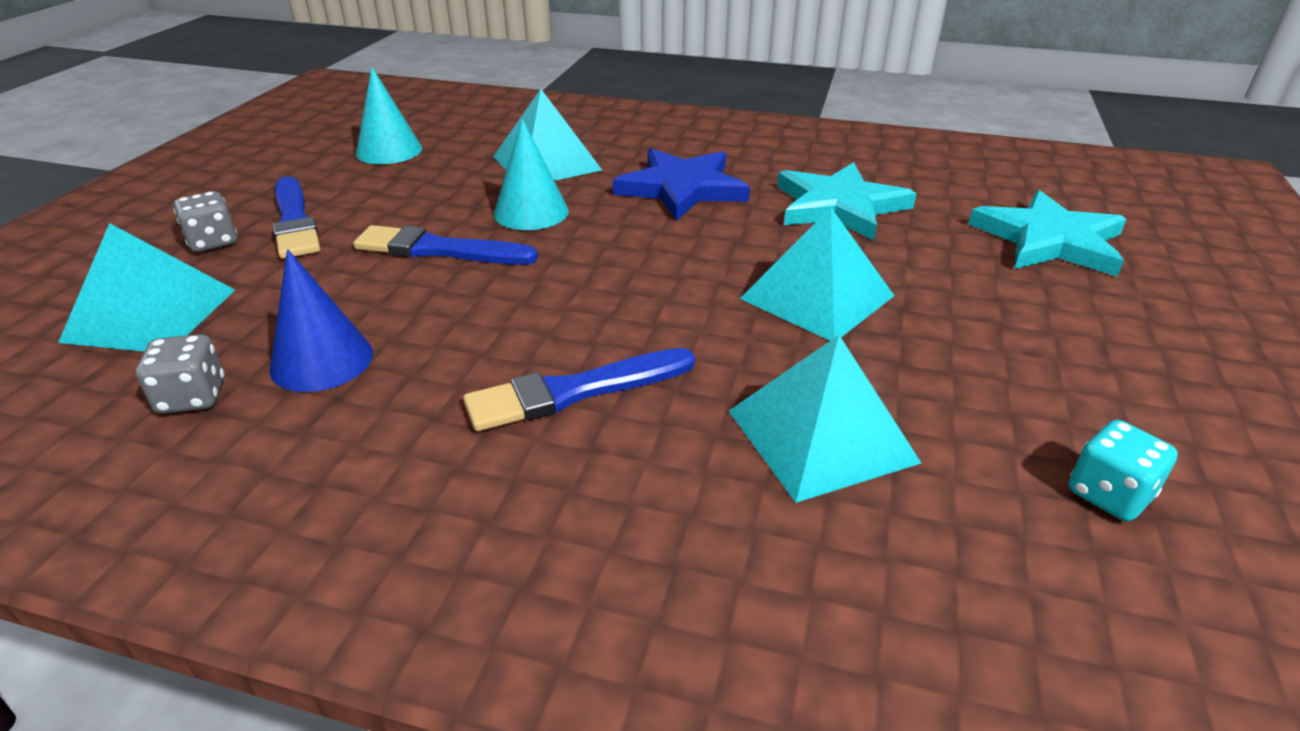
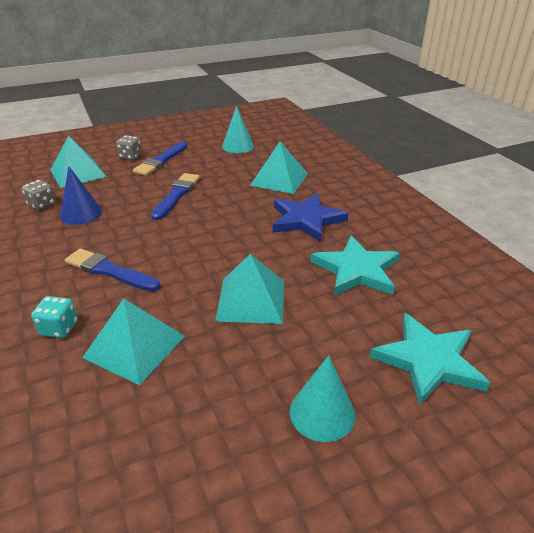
camera: 50 degrees right, 0 degrees up
blue brush [353,225,538,265] -> blue brush turned 45 degrees clockwise [151,173,200,220]
turquoise cone [494,119,569,230] -> turquoise cone moved to [290,355,356,442]
turquoise dice [1069,420,1178,521] -> turquoise dice moved to [31,296,78,338]

